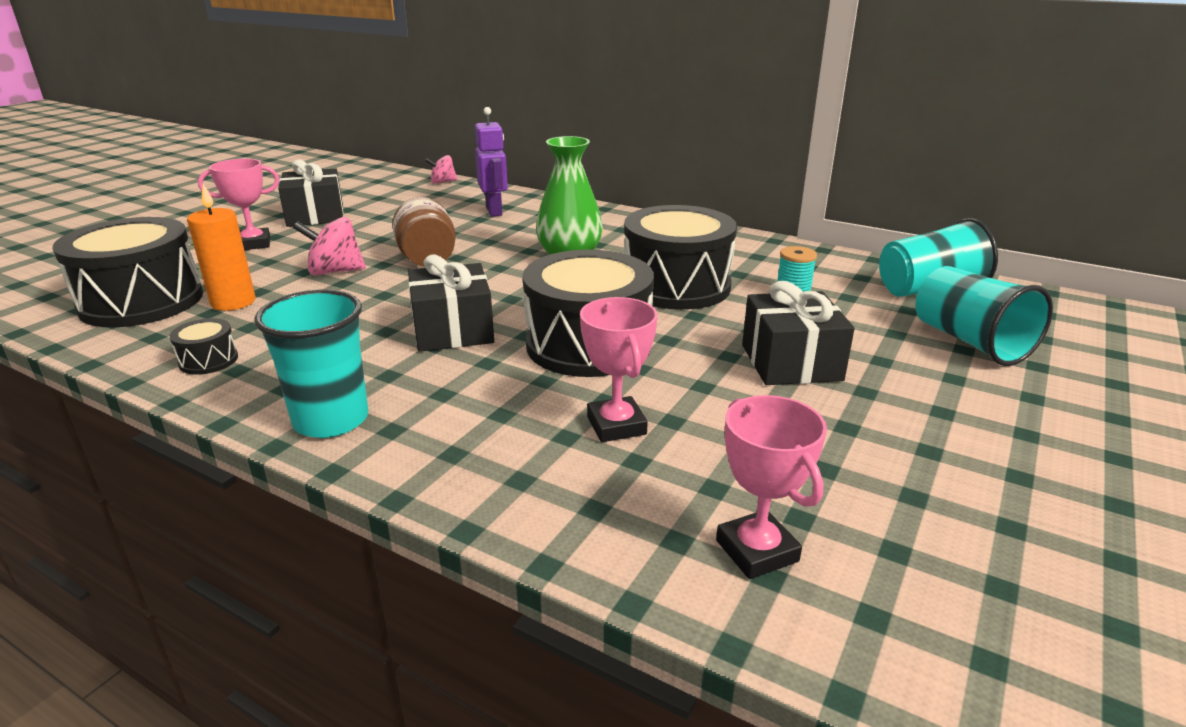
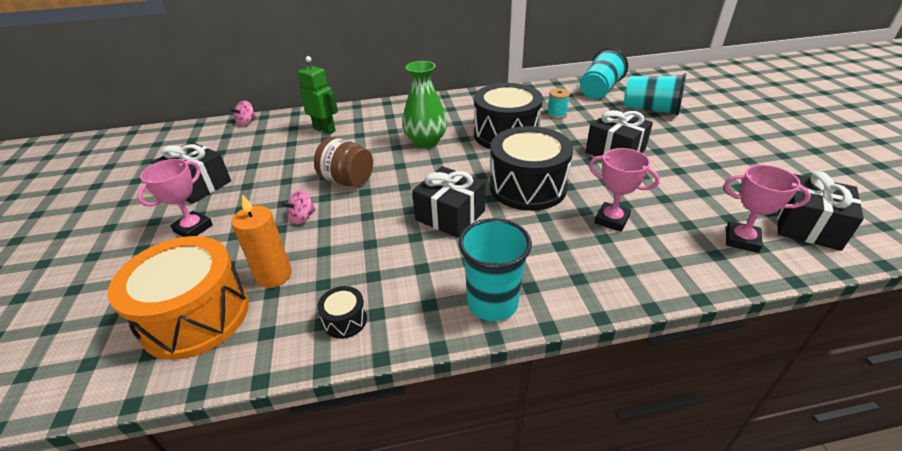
camera: 40 degrees left, 10 degrees up
black drum [52,217,203,327] -> orange drum [107,236,249,360]
pink spinning top [293,217,366,276] -> pink spinning top [281,190,316,224], size x0.65
purple robot [475,107,508,216] -> green robot [298,56,338,134]
none -> black gift [777,171,864,251]

